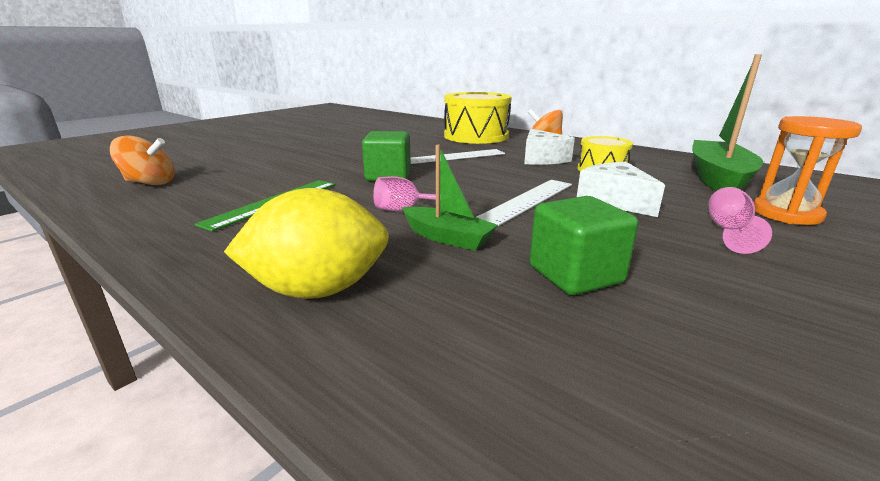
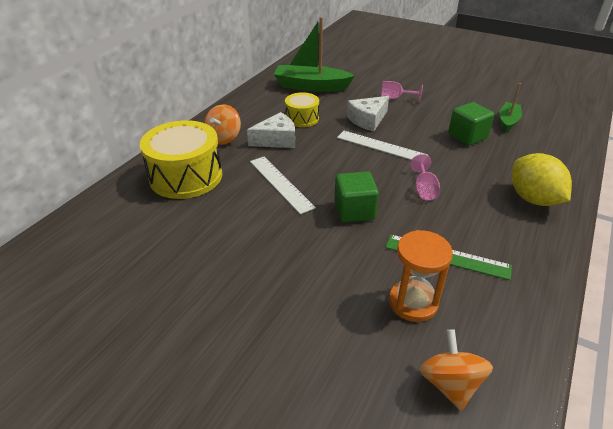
camera: 100 degrees left, 15 degrees up
green boat [402,145,498,251] -> green boat moved to [499,83,522,132]
orange hourglass [754,116,862,225] -> orange hourglass moved to [389,230,453,322]

